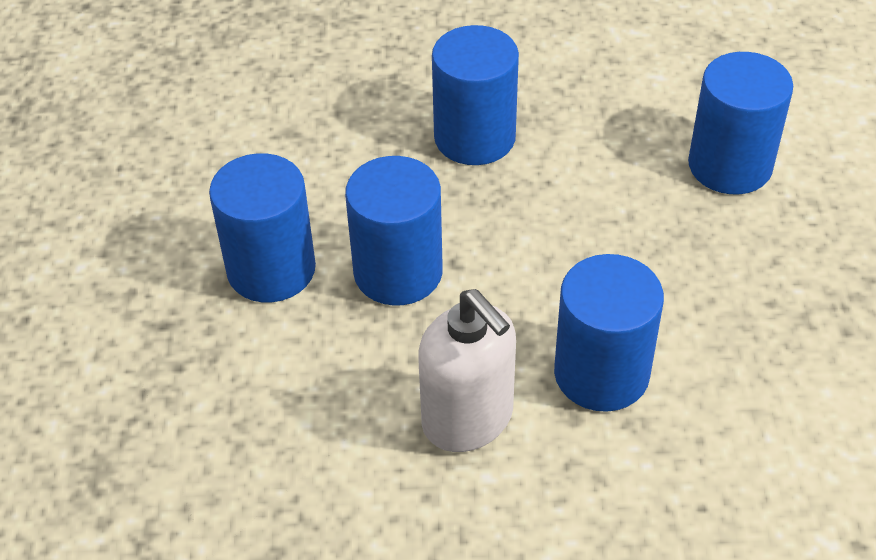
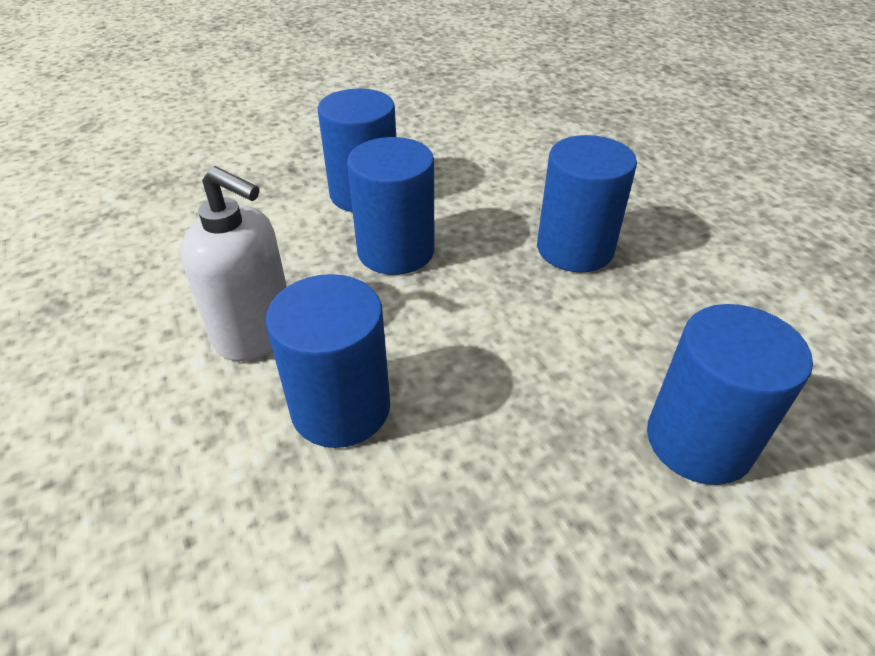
camera: 65 degrees right, 5 degrees down
white soap dispenser [418,289,516,452] -> white soap dispenser turned 90 degrees counterclockwise [180,166,287,361]

